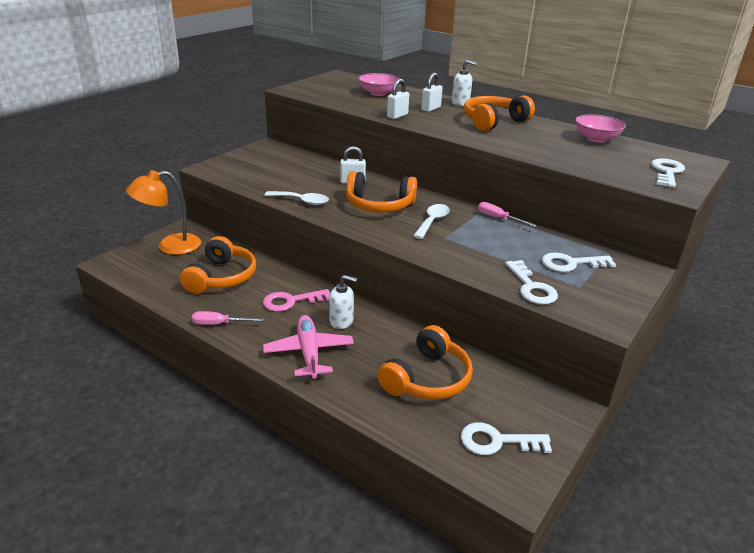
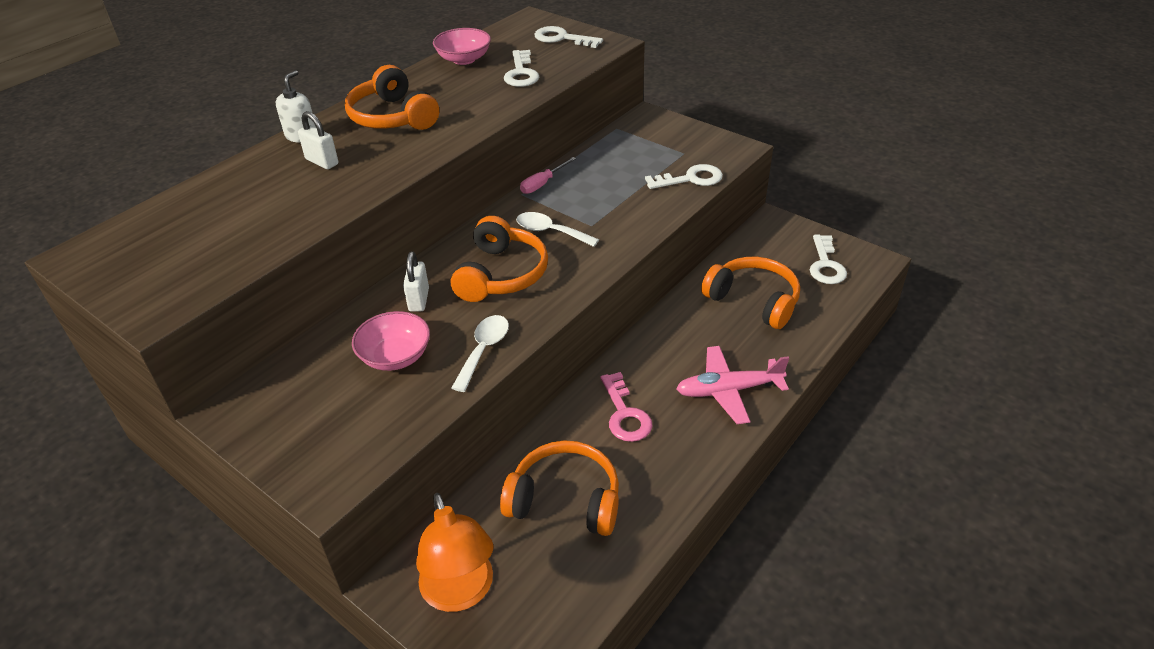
camera: 85 degrees left, 10 degrees up
pink screwdriver [192,311,264,325] -> none
white soap dispenser [329,275,357,329] -> none
pink bowl [358,73,399,96] -> pink bowl moved to [352,311,430,371]
white padlock [387,79,409,119] -> none
white key [542,252,616,272] -> white key moved to [504,50,539,87]

